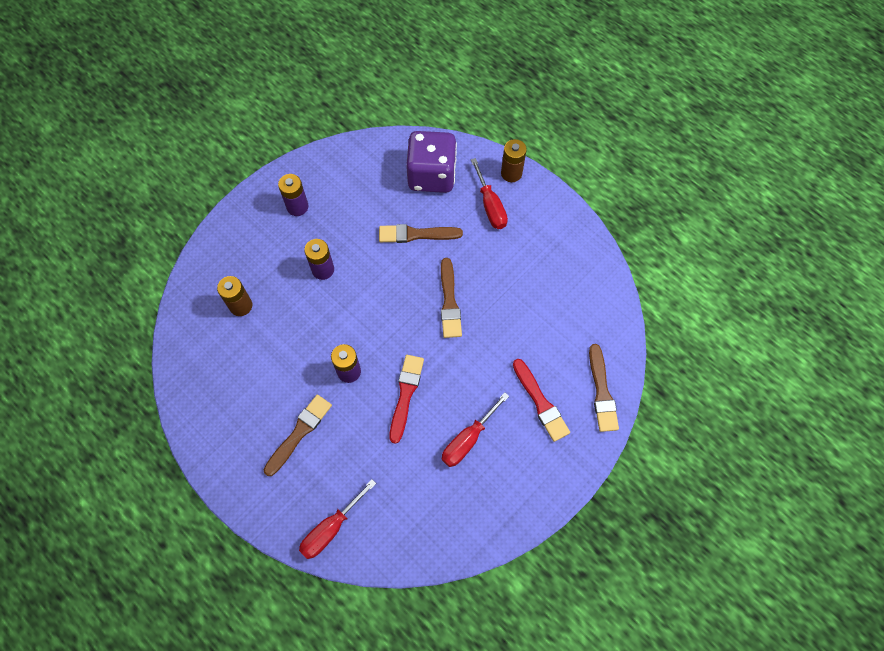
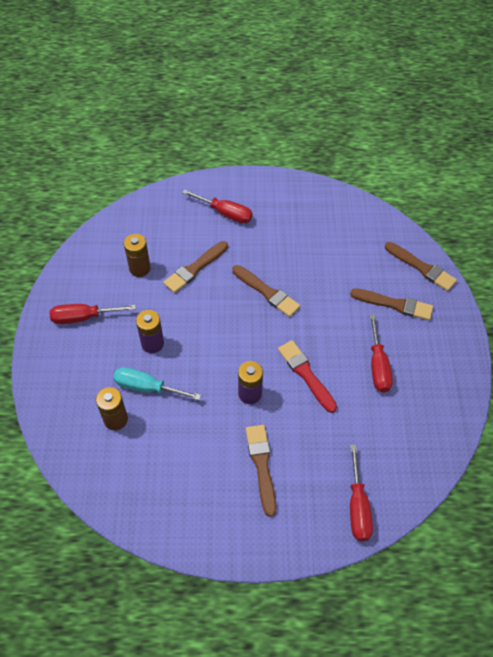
camera: 45 degrees left, 10 degrees down
purple battery [278,174,308,216] -> red screwdriver [49,304,136,324]
purple dice [406,131,457,193] -> none
brown battery [501,139,527,182] -> brown battery moved to [124,234,151,277]
red brush [513,359,570,442] -> brown brush [350,288,433,320]
none -> turquoise screwdriver [113,367,201,400]

